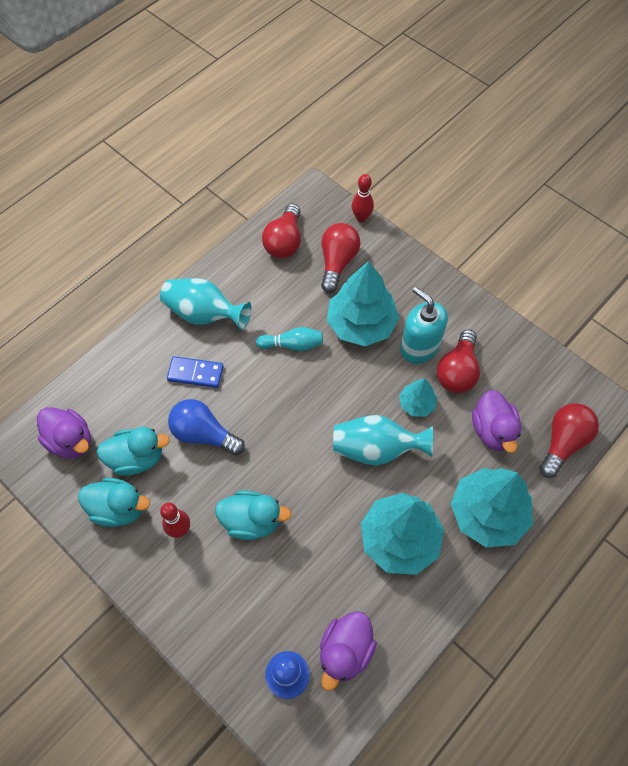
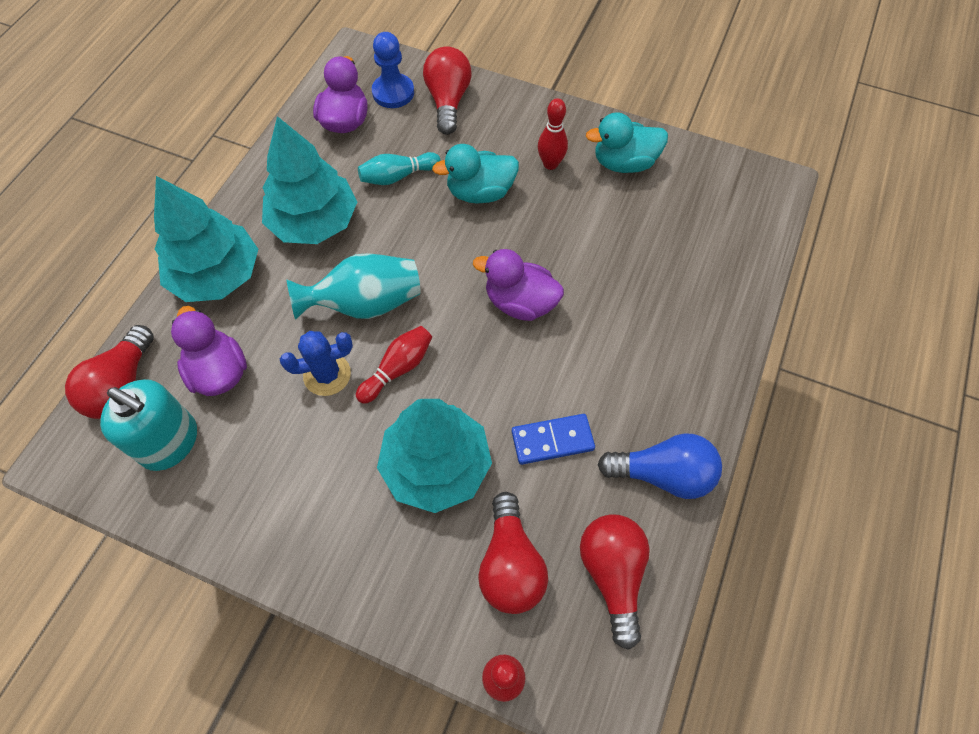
camera: 160 degrees right, 0 degrees up
purple duck [37,407,91,459] -> purple duck moved to [473,249,564,321]
turquoise duck [96,427,170,476] -> none
turquoise vase [160,278,252,330] -> none
blue domino [167,356,223,388] -> blue domino moved to [512,414,595,465]
blue light bulb [168,399,245,455] -> blue light bulb moved to [597,433,722,499]
turquoise bowling pin [256,327,323,351] -> turquoise bowling pin moved to [358,152,441,185]
turquoise tree [399,378,437,417] -> blue cactus [280,331,353,396]
turquoise soap dispenser [400,287,448,364] -> turquoise soap dispenser moved to [100,379,197,471]
red light bulb [437,329,480,393] -> red light bulb moved to [423,46,472,135]
none -> red bowling pin [356,326,432,404]

